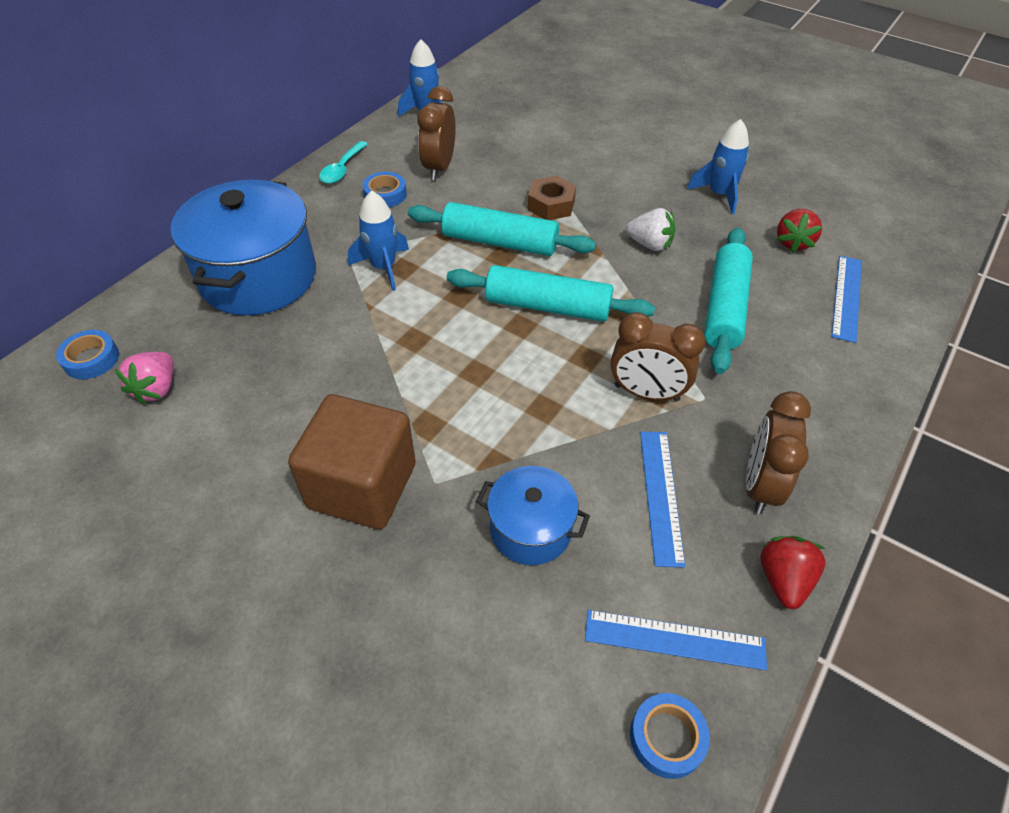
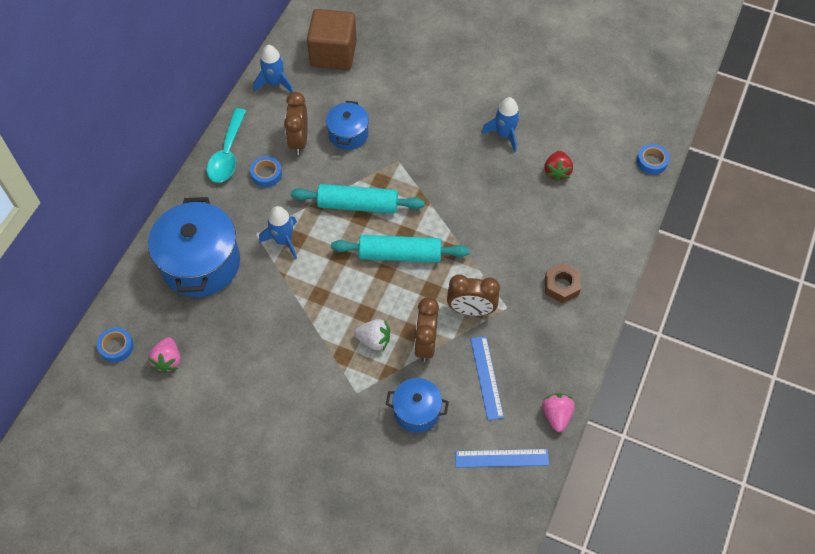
camera: 10 degrees left, 10 degrees up
brown cube [288,394,416,529] -> brown cube moved to [307,9,357,70]
turquoise spoon [319,141,368,184] -> turquoise spoon [207,108,246,183], size x1.55
brown nut [528,176,576,220] -> brown nut moved to [545,263,581,303]
white strawberry [626,208,675,251] -> white strawberry moved to [354,319,390,350]
blue tape [630,693,710,779] -> blue tape moved to [637,144,669,175]
turquoise rolling pin [704,227,753,374] -> none
brown clock [746,391,811,514] -> brown clock moved to [414,297,439,362]
red strawberry [760,536,825,609] -> pink strawberry [542,393,575,432]
blue ruler [831,256,862,343] -> none
none -> blue pot [326,101,369,150]

